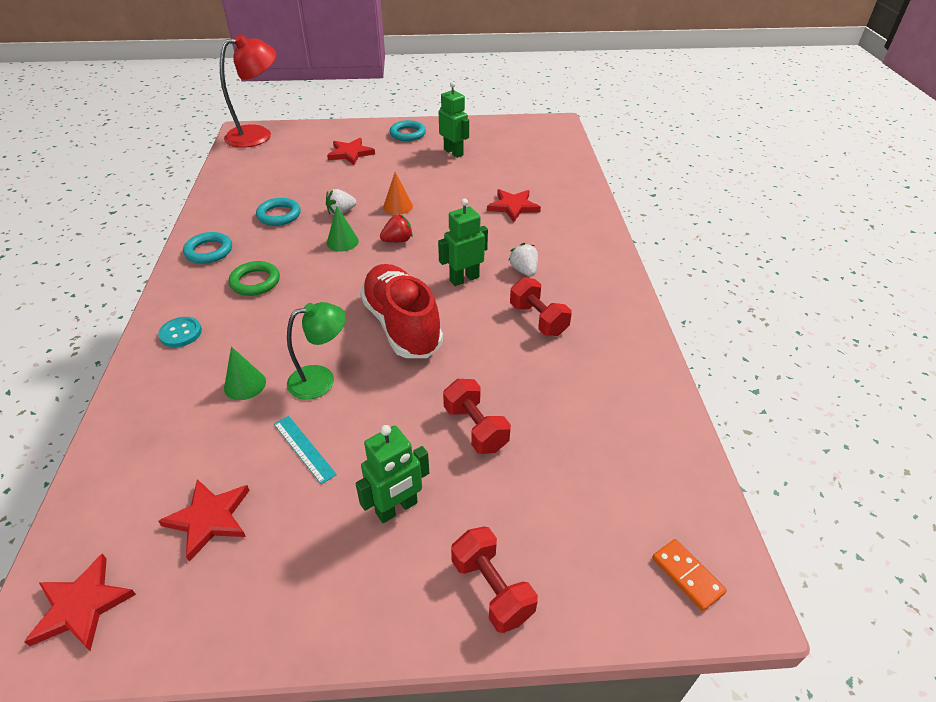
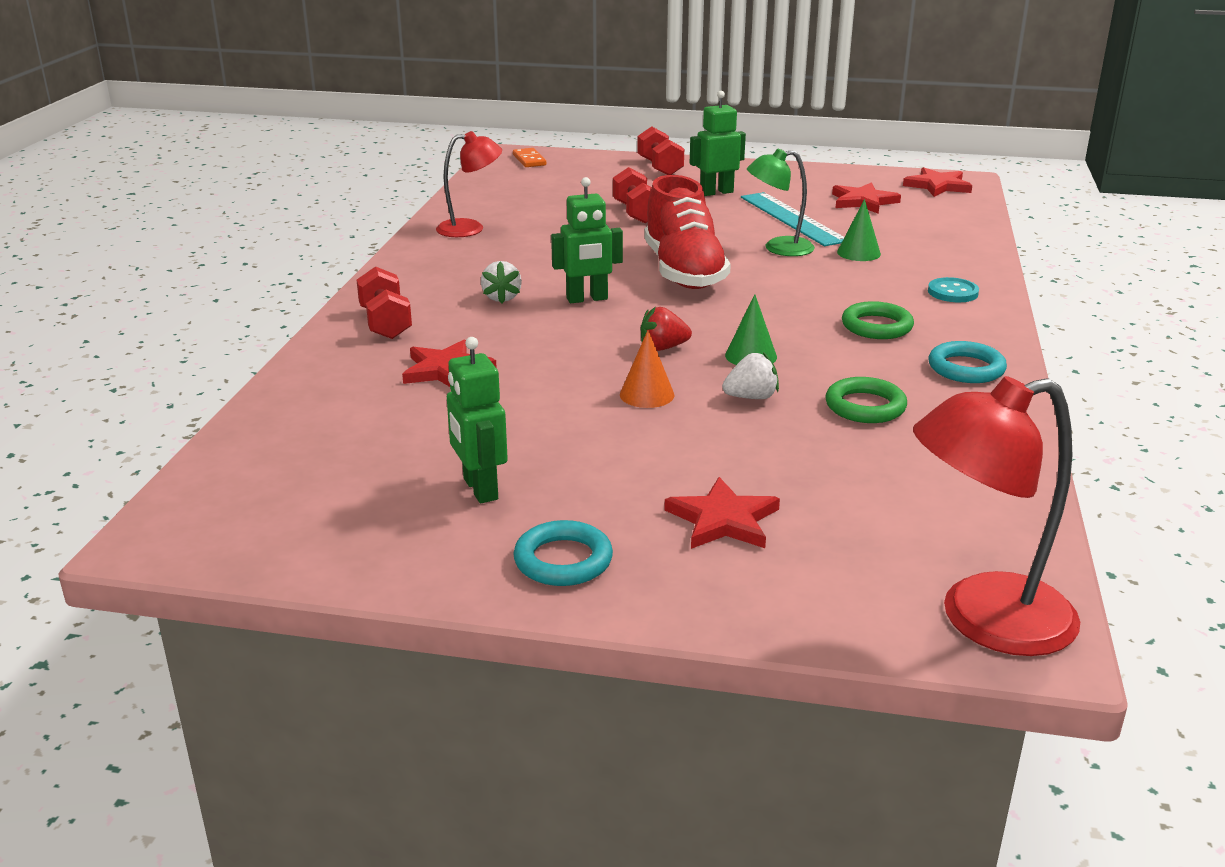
camera: 165 degrees left, 15 degrees down
turquoise ring [256,198,301,226] -> green ring [825,377,907,423]
turquoise ruler [274,416,337,484] -> turquoise ruler [741,192,844,246], size x1.83
red dumbbell [510,277,572,336] -> red dumbbell moved to [357,266,412,339]
none -> red lamp [436,131,502,237]

